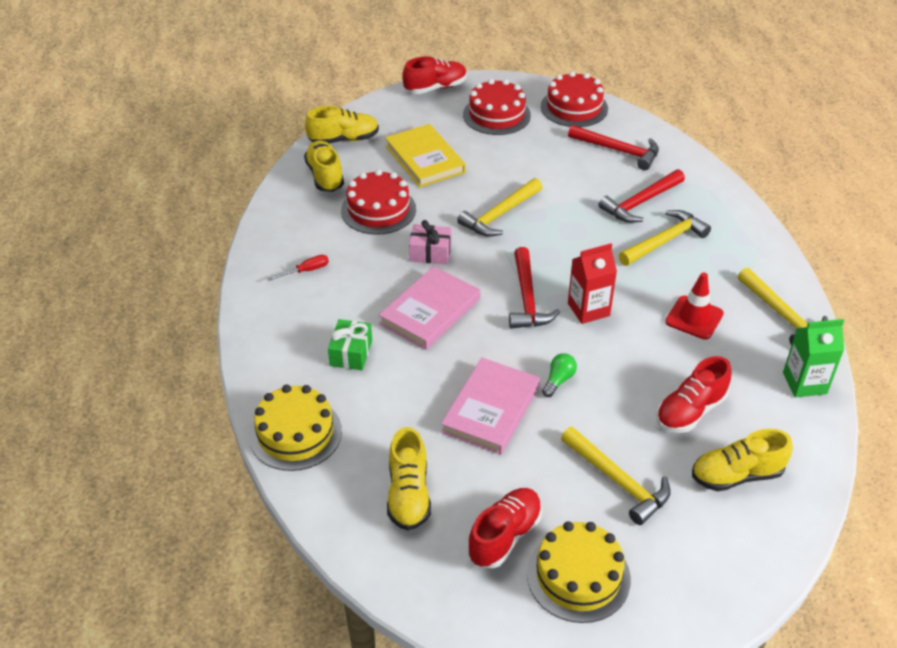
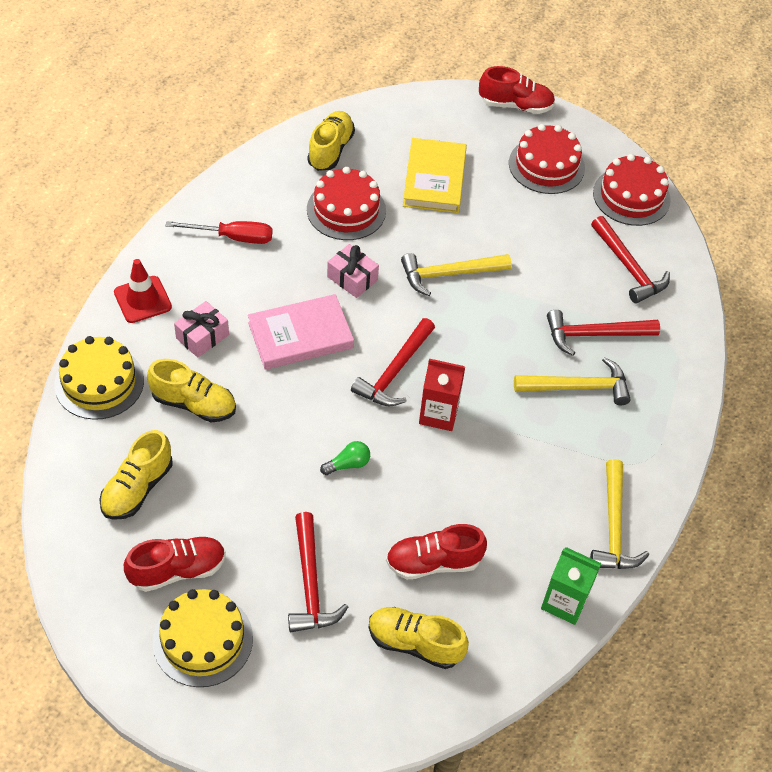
camera: 30 degrees right, 10 degrees up
red screwdriver [267,255,329,281] -> red screwdriver [166,221,272,244], size x1.61
yellow shoe [305,106,379,144] -> yellow shoe moved to [147,359,236,422]
green gift [328,319,372,370] -> pink gift [174,301,229,358]
pink book [441,358,540,455] -> none
yellow hammer [561,427,671,525] -> red hammer [288,512,348,632]
red traffic cone [665,272,724,340] -> red traffic cone moved to [114,259,172,323]

